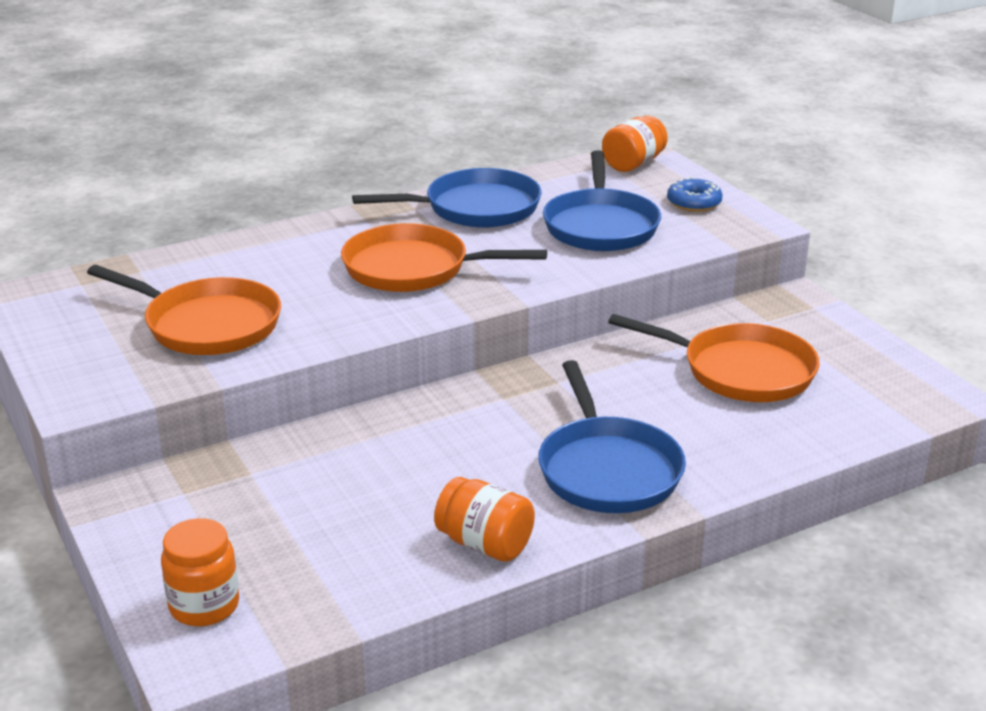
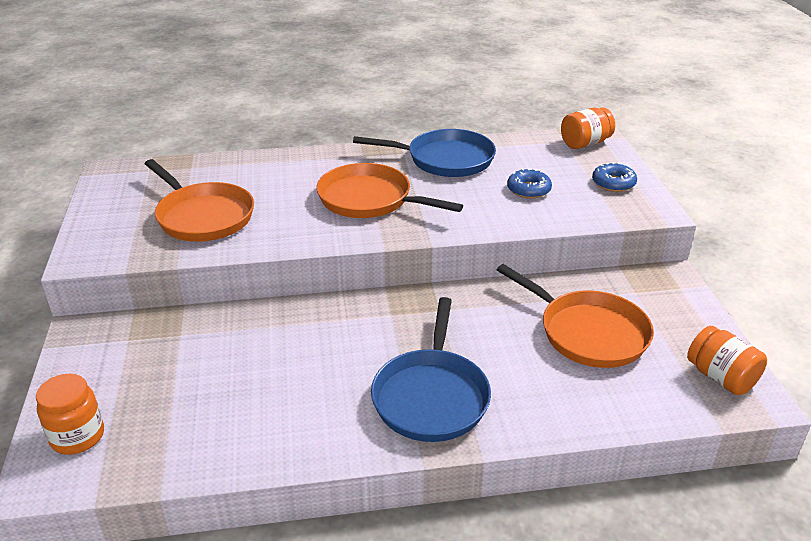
camera: 20 degrees right, 5 degrees up
orange jar [434,477,535,562] -> orange jar moved to [687,326,767,395]
blue pan [543,150,661,251] -> blue donut [507,168,552,199]

